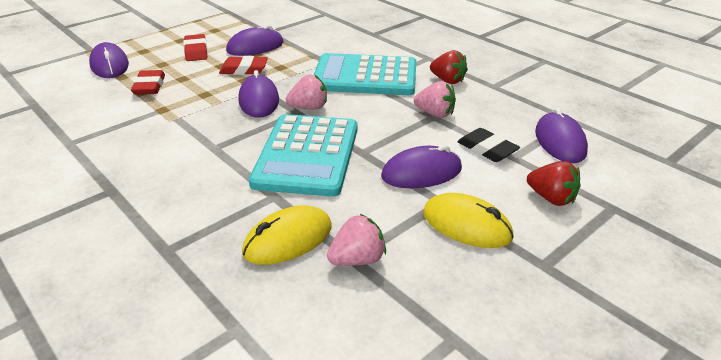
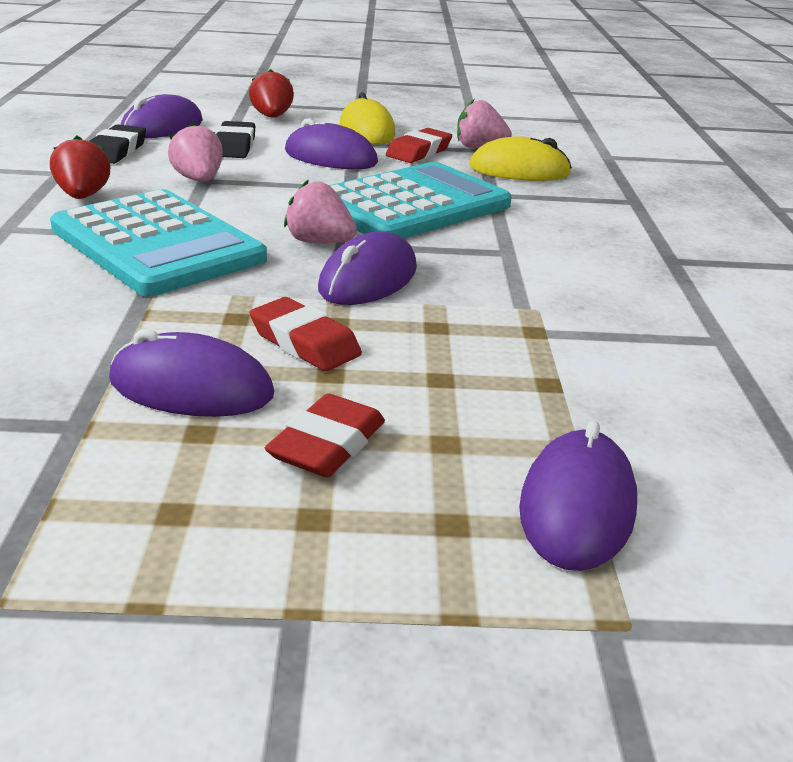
camera: 140 degrees left, 5 degrees down
red eraser [131,70,165,95] -> red eraser moved to [386,128,452,163]
none -> black eraser [89,124,146,164]

